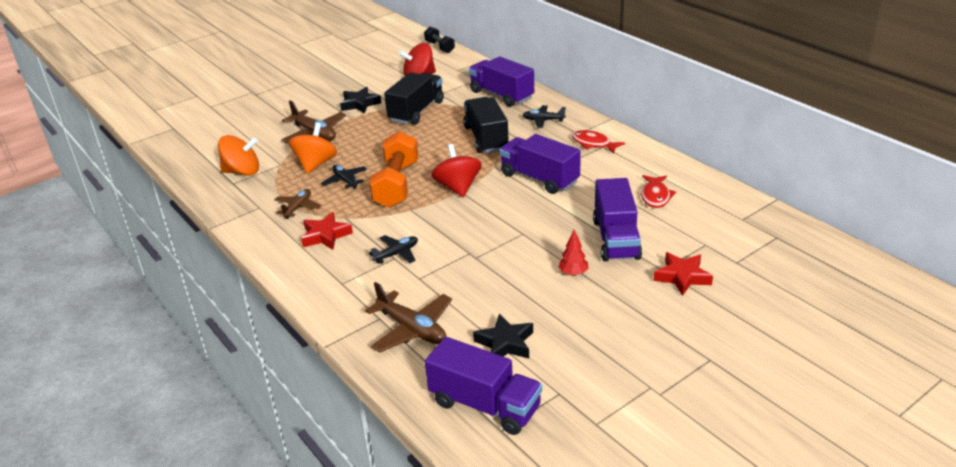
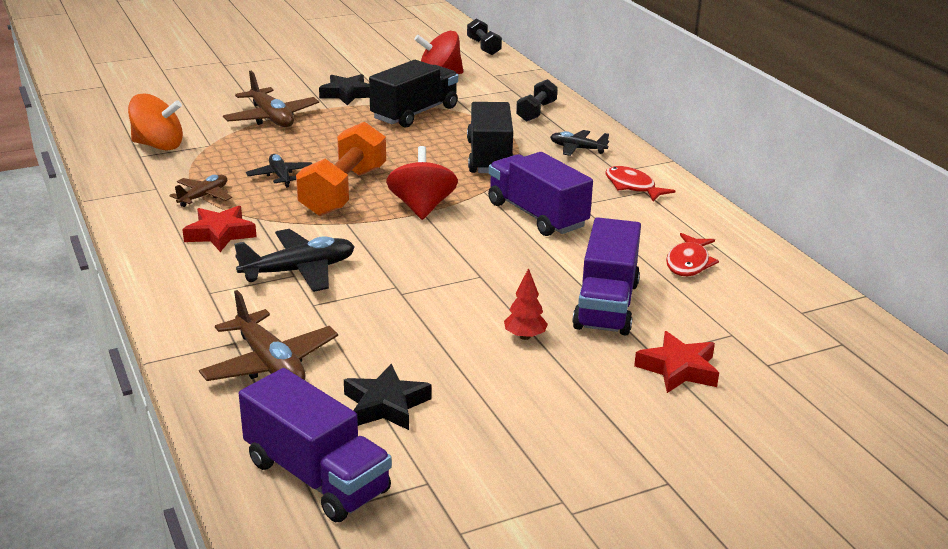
camera: 10 degrees right, 5 degrees down
orange spinning top [289,123,337,174] -> none
black plane [369,235,418,264] -> black plane [234,229,355,292], size x1.62
purple truck [469,56,534,107] -> black dumbbell [516,79,558,122]

